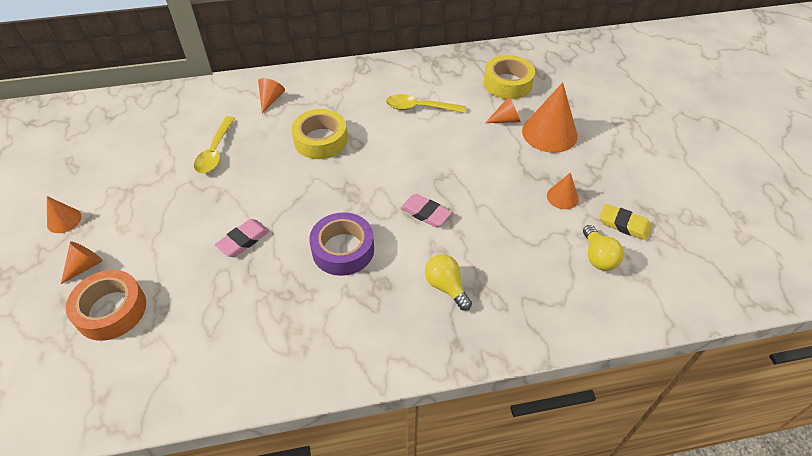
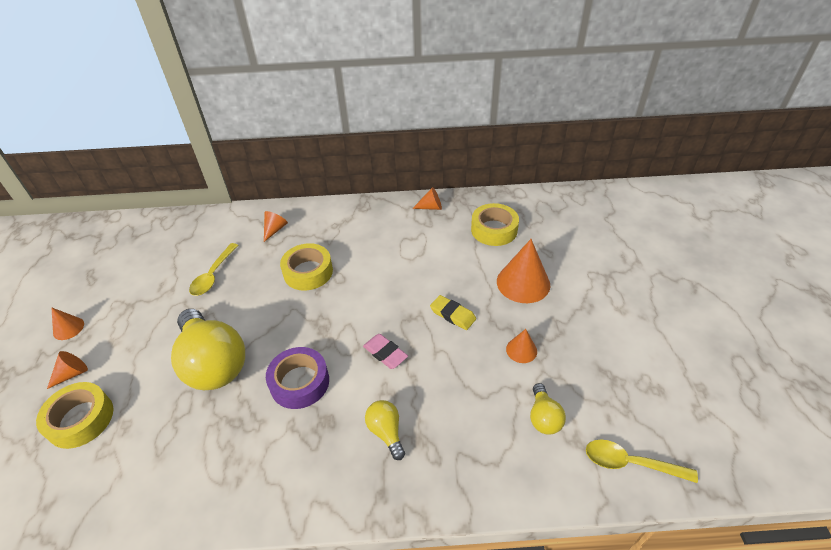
camera: 10 degrees right, 5 degrees down
orange tape [66,270,146,341] -> yellow tape [36,382,113,449]
pink eraser [215,219,269,257] -> yellow light bulb [171,309,245,390]
yellow spoon [386,94,466,113] -> yellow spoon moved to [586,440,698,483]
orange cone [485,96,520,123] -> orange cone moved to [412,187,442,210]
yellow eraser [599,204,652,241] -> yellow eraser moved to [430,295,476,330]

